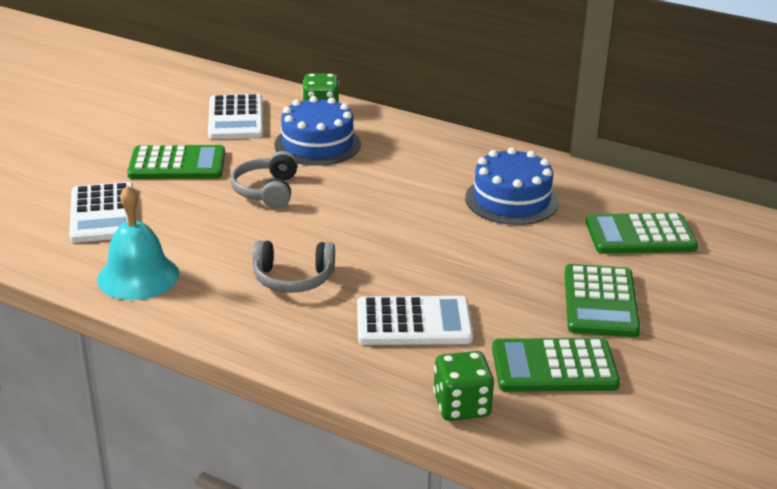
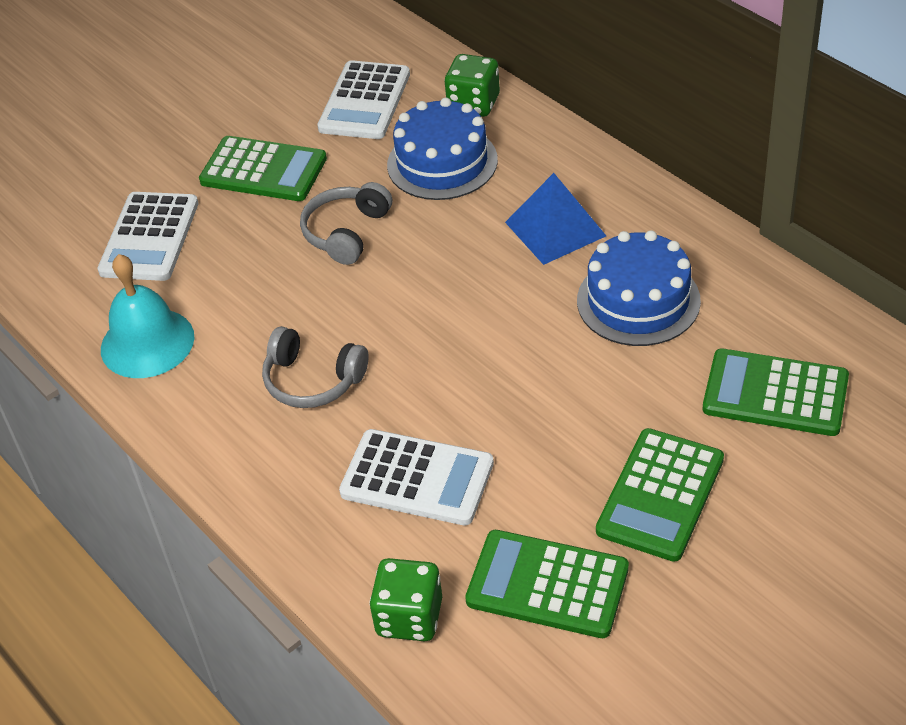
camera: 25 degrees right, 15 degrees up
none -> blue pyramid [505,173,606,265]

